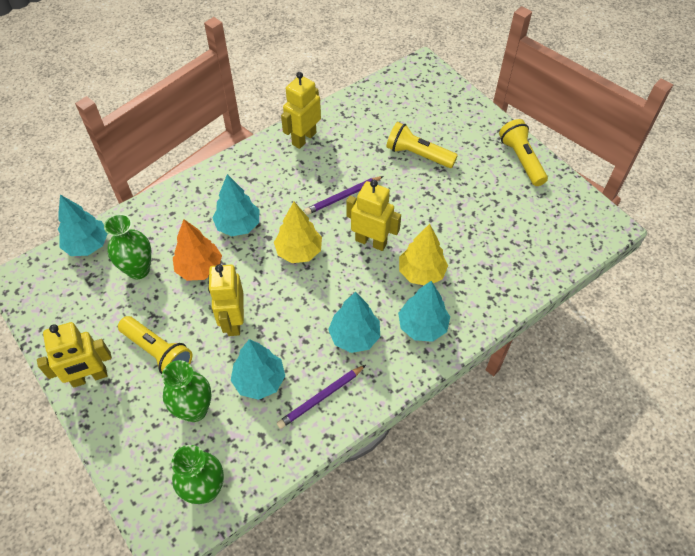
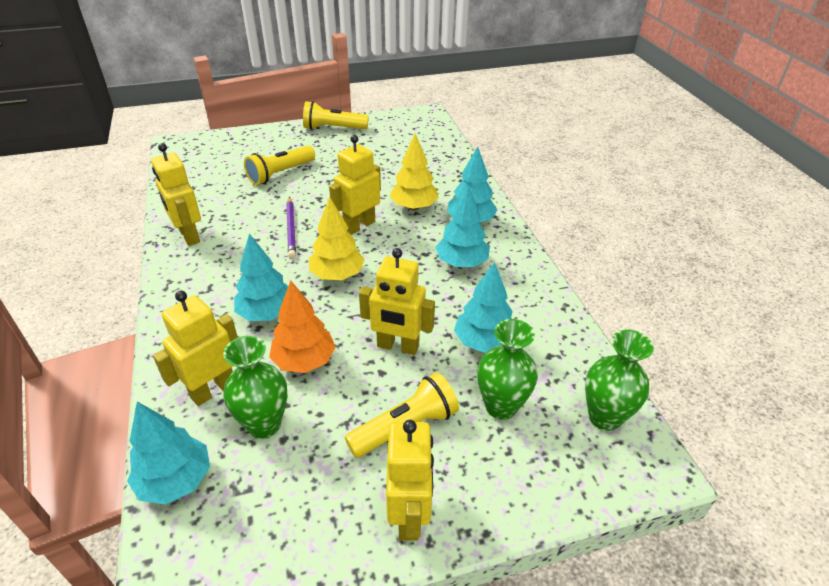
camera: 70 degrees left, 15 degrees down
purple pencil [277,365,366,429] -> none
none -> yellow robot [153,291,238,406]

